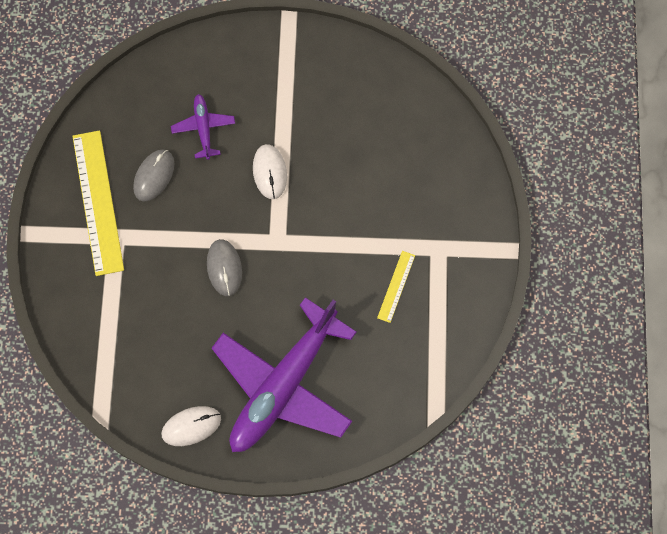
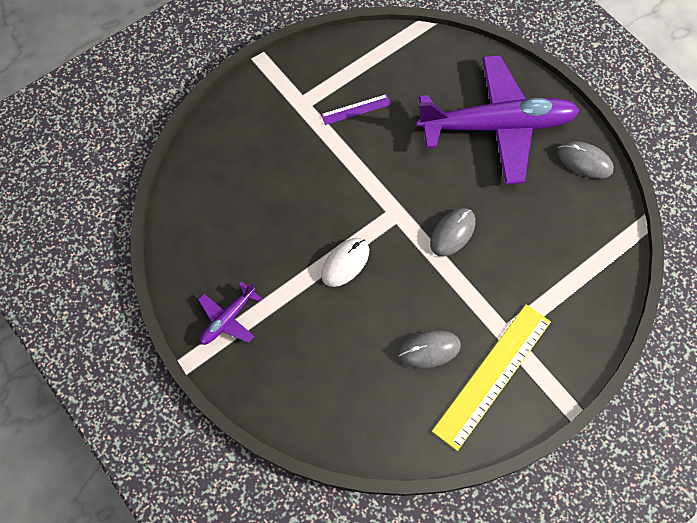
camera: 130 degrees left, 5 degrees down
white mouse [161,406,221,446] -> grey mouse [558,141,614,179]
purple plane [171,94,235,160] -> purple plane moved to [198,282,262,345]
yellow ruler [377,251,415,323] -> purple ruler [321,94,391,125]

